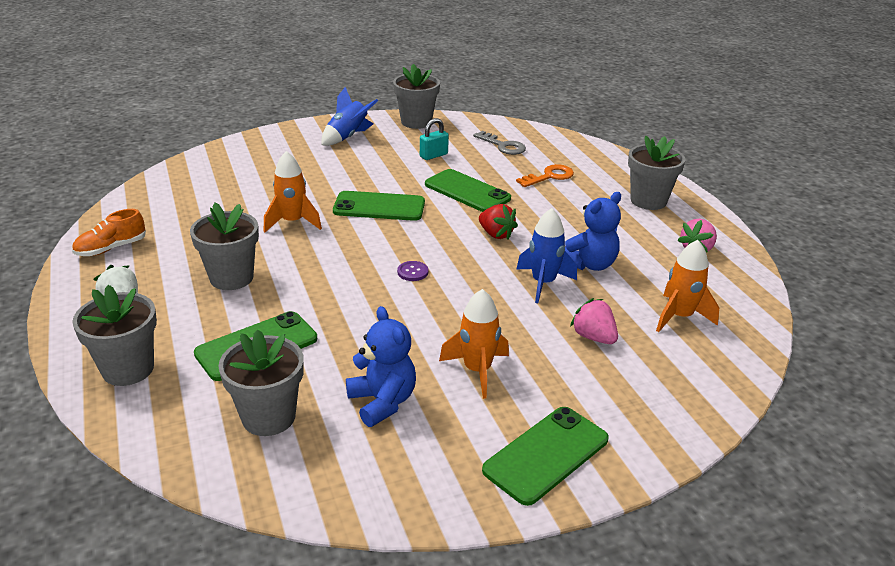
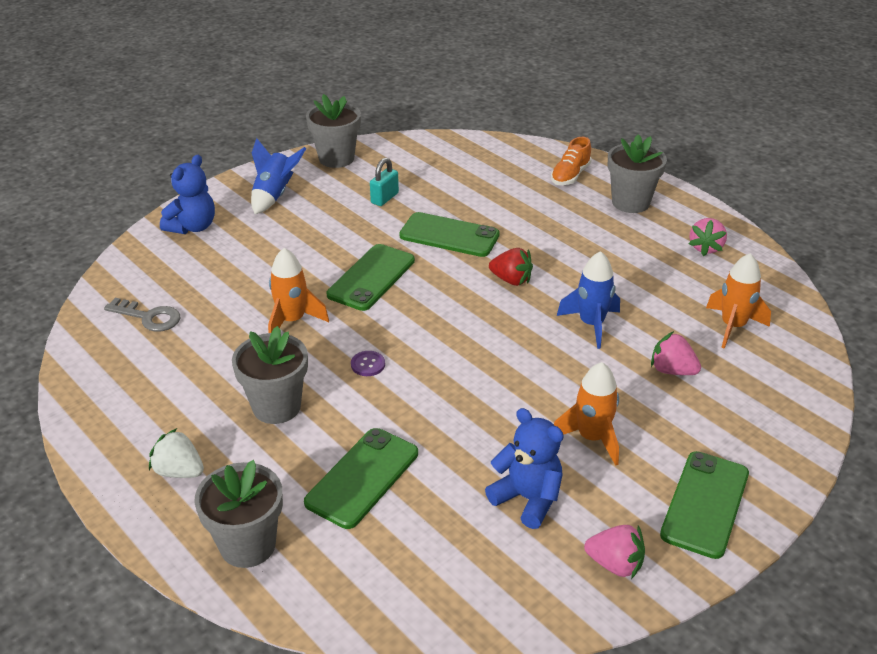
camera: 20 degrees left, 5 degrees up
orange shoe [72,209,146,256] -> orange shoe moved to [551,137,592,185]
grey flower pot [219,329,304,436] -> none
green phone [333,191,425,221] -> green phone turned 45 degrees counterclockwise [327,244,415,311]
purple button [397,261,428,281] -> purple button moved to [351,351,385,376]
grey key [473,131,526,155] -> grey key moved to [104,298,180,332]
orange key [516,164,574,187] -> none
blue teddy bear [565,192,621,271] -> blue teddy bear moved to [160,155,215,234]
none -> pink strawberry [584,525,645,579]

